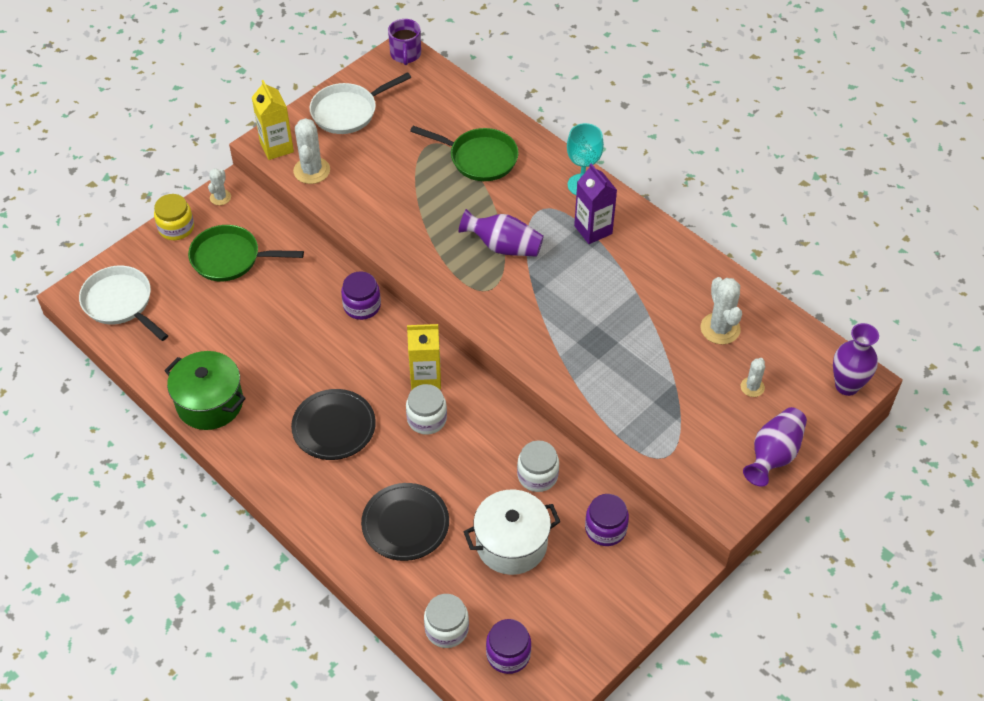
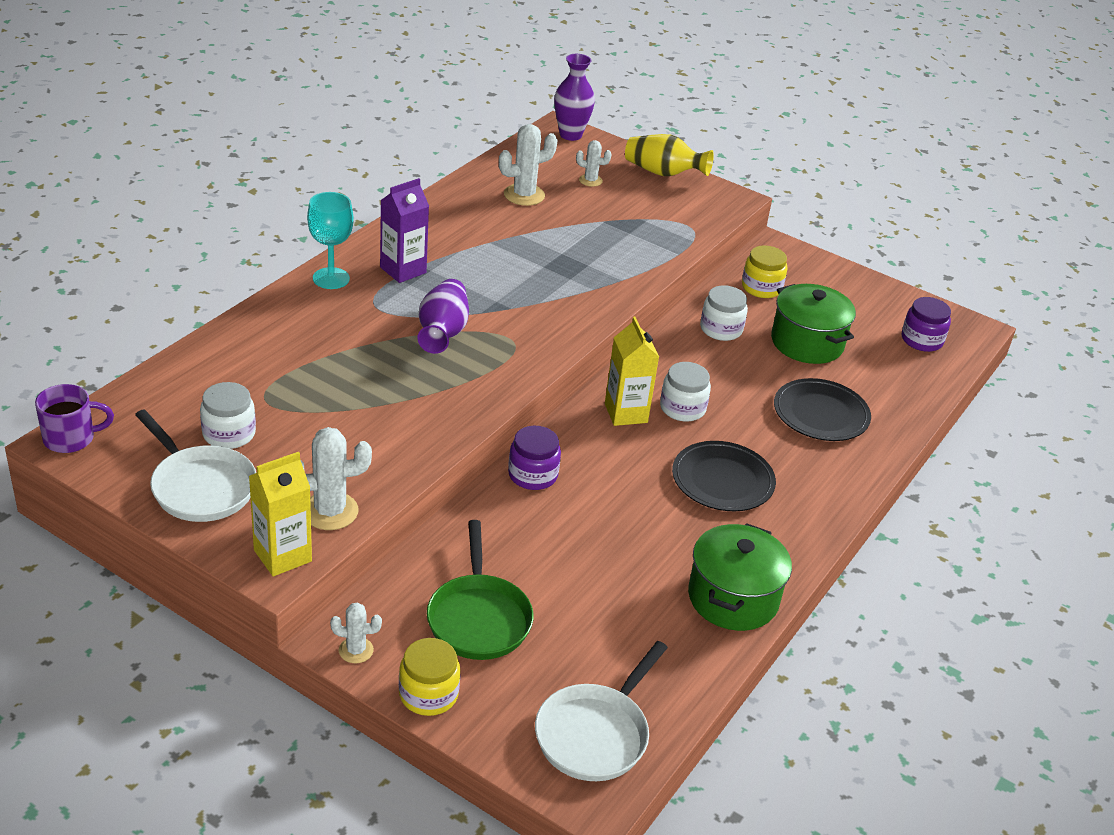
camera: 105 degrees left, 15 degrees down
green pan [410,126,519,181] -> none
white jar [424,594,469,648] -> white jar moved to [200,382,256,449]
white pot [463,489,560,575] -> green pot [771,284,856,364]
purple jar [585,494,629,546] -> yellow jar [742,245,787,298]
purple vase [743,407,807,487] -> yellow vase [625,134,714,176]

